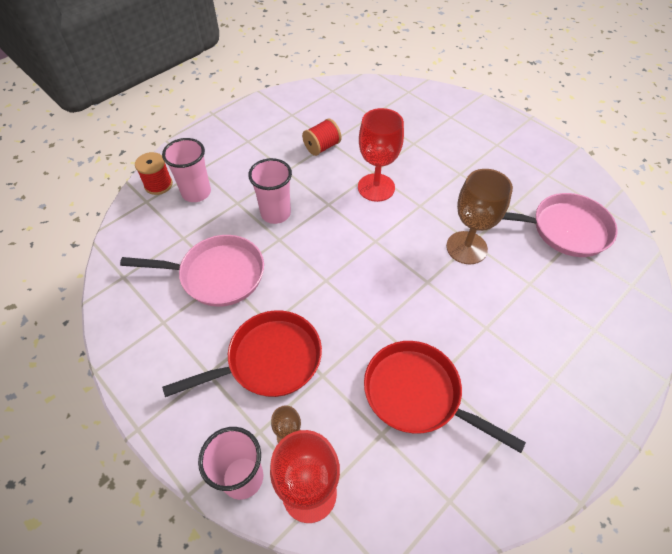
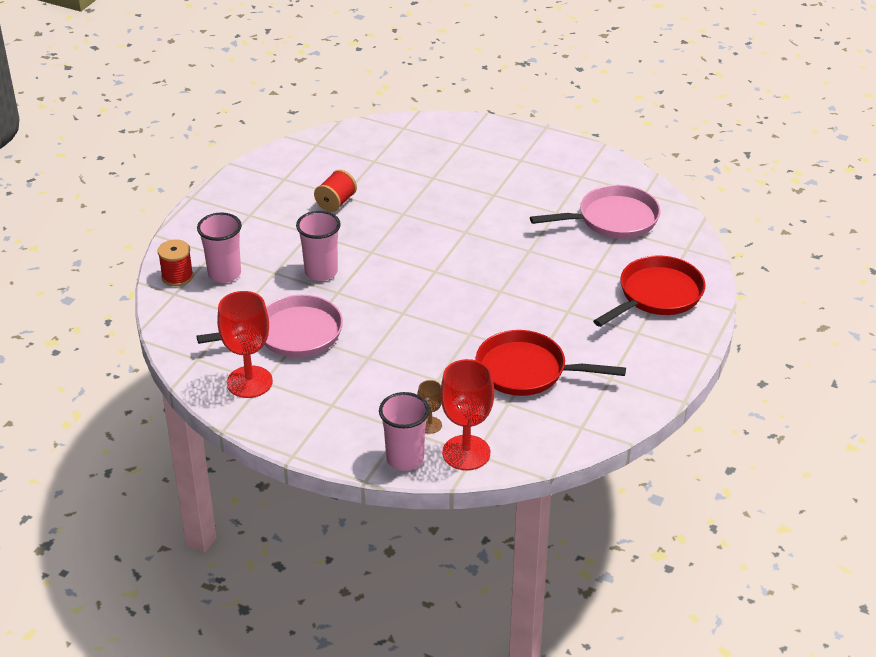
camera: 20 degrees left, 15 degrees down
red pan [162,310,322,397] -> red pan moved to [593,256,705,327]
red goblet [358,108,404,202] -> red goblet moved to [217,291,273,398]
brown goblet [446,169,513,264] -> none

